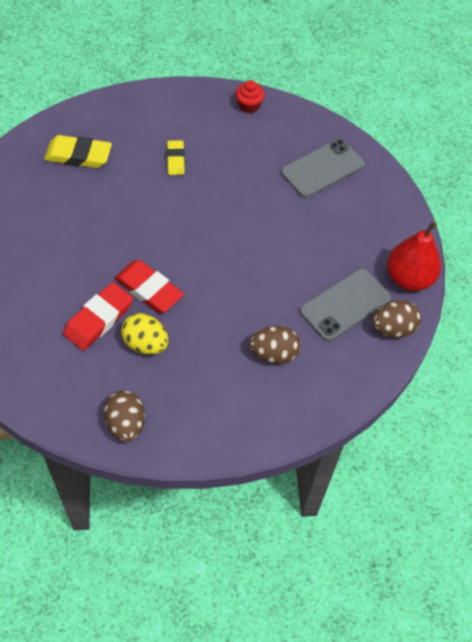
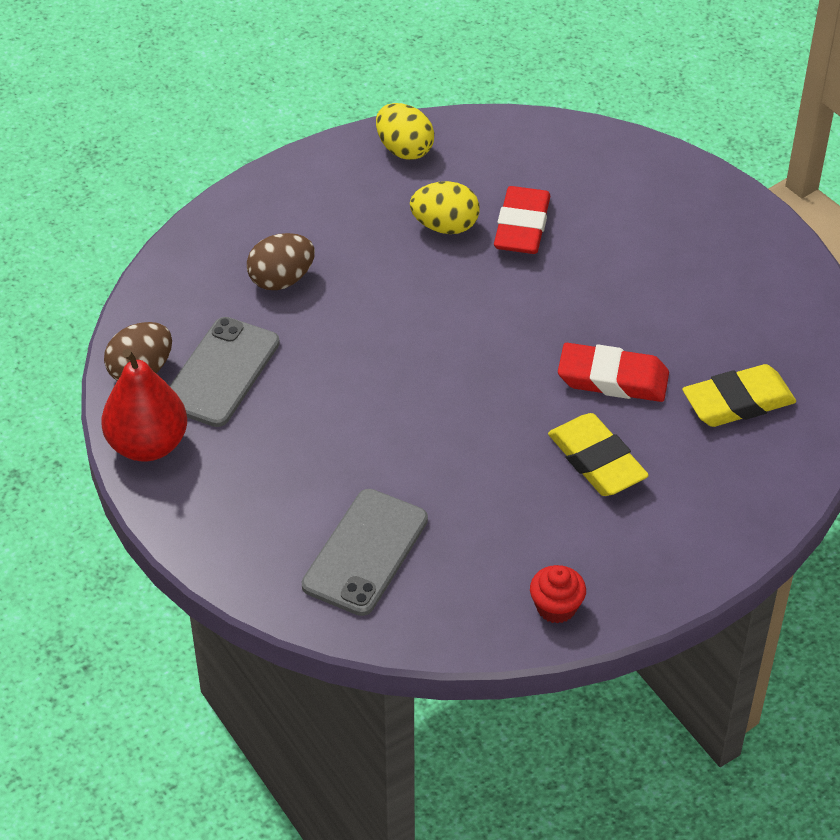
camera: 155 degrees right, 10 degrees down
brown egg [104,390,145,442] -> yellow egg [376,103,434,160]
red eraser [114,260,184,313] -> red eraser moved to [558,343,669,402]
yellow eraser [167,140,185,175] -> yellow eraser [548,413,649,496], size x1.65

